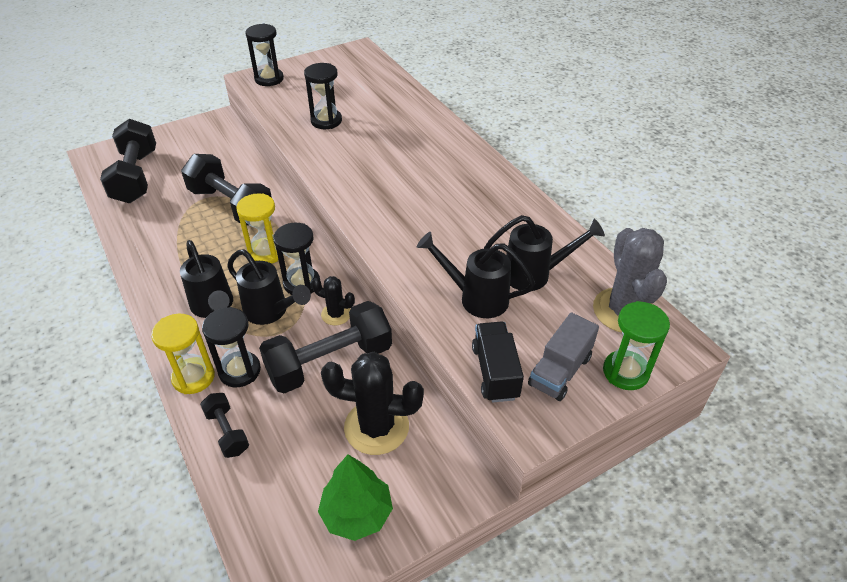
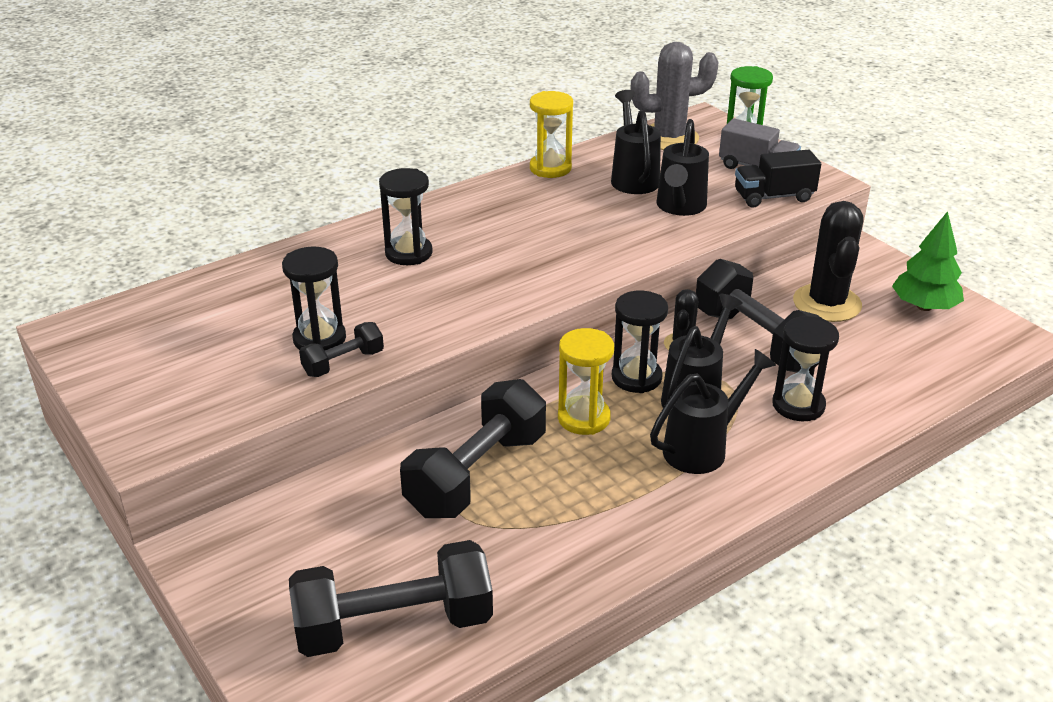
camera: 95 degrees left, 10 degrees down
yellow hourglass [151,314,215,394] -> yellow hourglass moved to [530,91,573,178]
black dumbbell [200,393,249,458] -> black dumbbell moved to [299,322,384,377]
black hourglass [245,24,284,86] -> black hourglass moved to [379,168,433,265]

